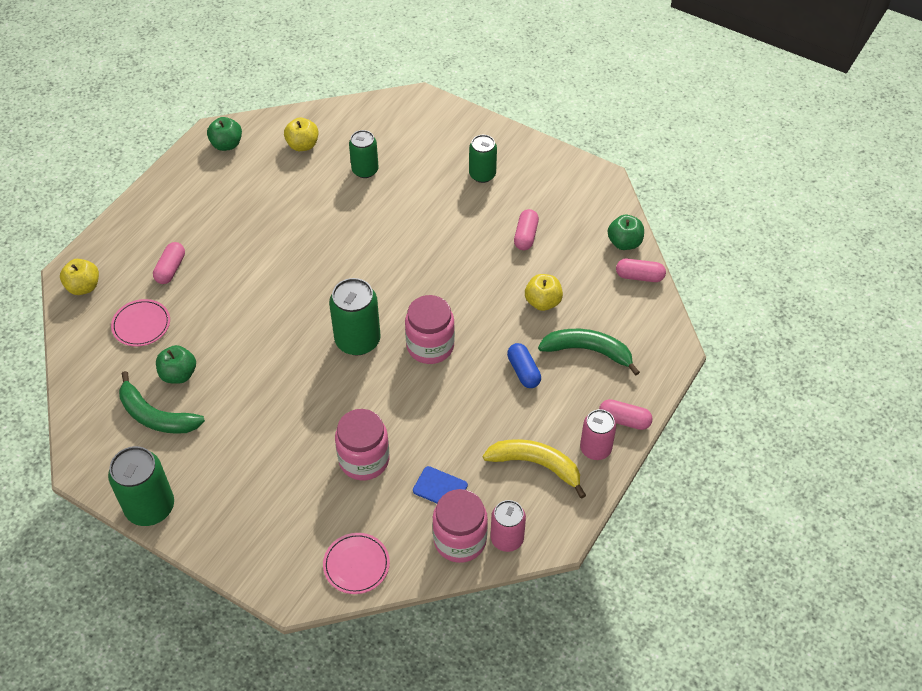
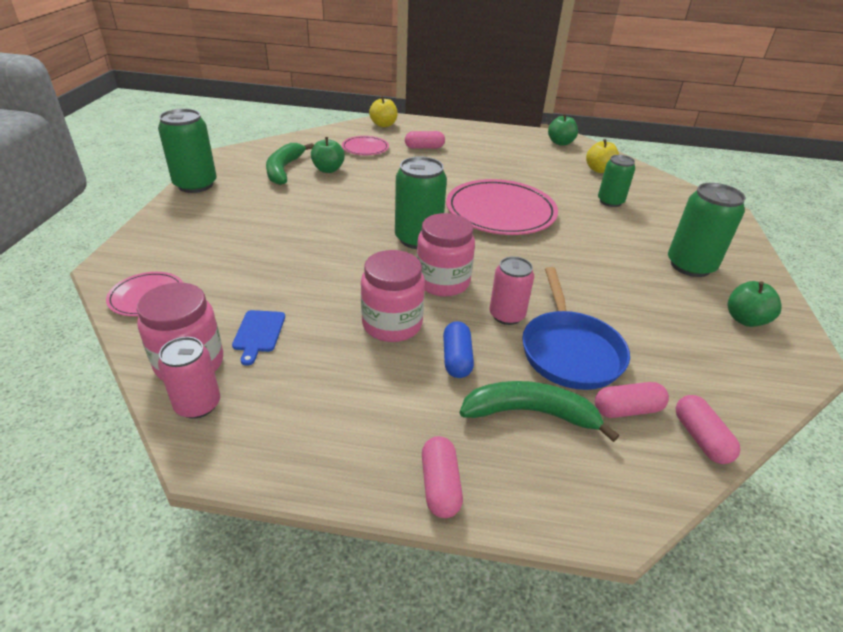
camera: 65 degrees right, 15 degrees down
pink jar [335,409,389,480] -> pink jar moved to [361,250,425,342]
green can [469,135,497,183] -> green can [668,183,746,277], size x1.53
yellow banana [483,439,586,499] -> none
blue capsule [507,343,541,388] -> blue capsule turned 45 degrees counterclockwise [443,321,474,378]
pink capsule [514,209,539,250] -> pink capsule moved to [595,382,669,418]
yellow apple [525,274,563,311] -> blue pan [522,267,630,390]
green banana [538,329,640,376] -> green banana turned 75 degrees counterclockwise [460,381,619,442]
pink can [580,409,616,460] -> pink can moved to [490,257,534,325]
green apple [608,215,644,250] -> green apple moved to [728,281,781,327]
none -> pink plate [446,179,558,235]

